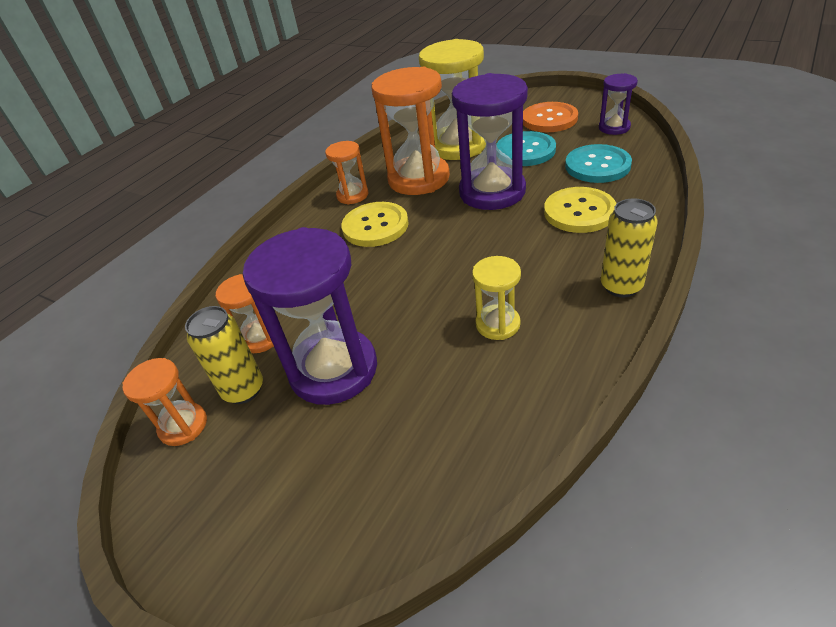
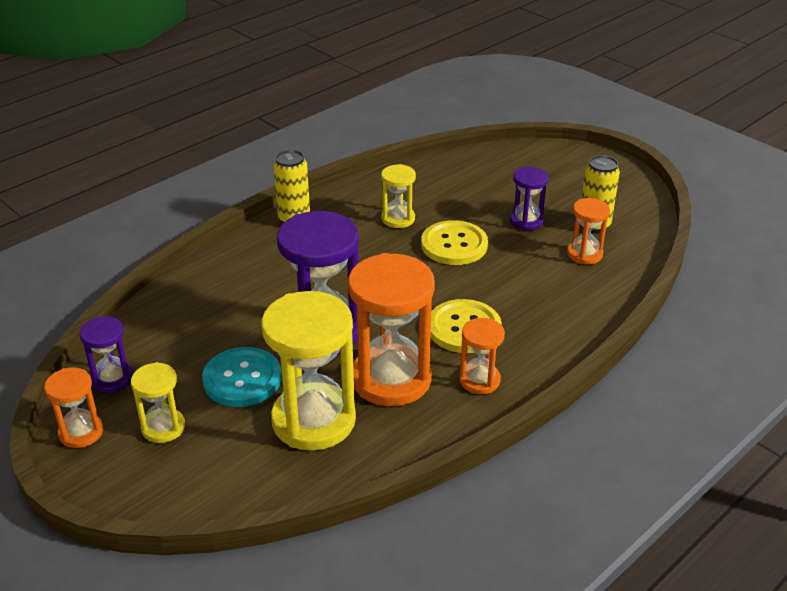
camera: 170 degrees left, 5 degrees down
orange hourglass [122,358,207,446] -> orange hourglass moved to [44,368,103,448]
purple hourglass [243,227,377,405] -> purple hourglass [510,167,549,231], size x0.51
orange button [523,102,578,132] -> yellow hourglass [131,362,185,443]
yellow button [544,187,617,233] -> yellow button moved to [421,220,488,265]
turquoise button [565,144,632,183] -> none

